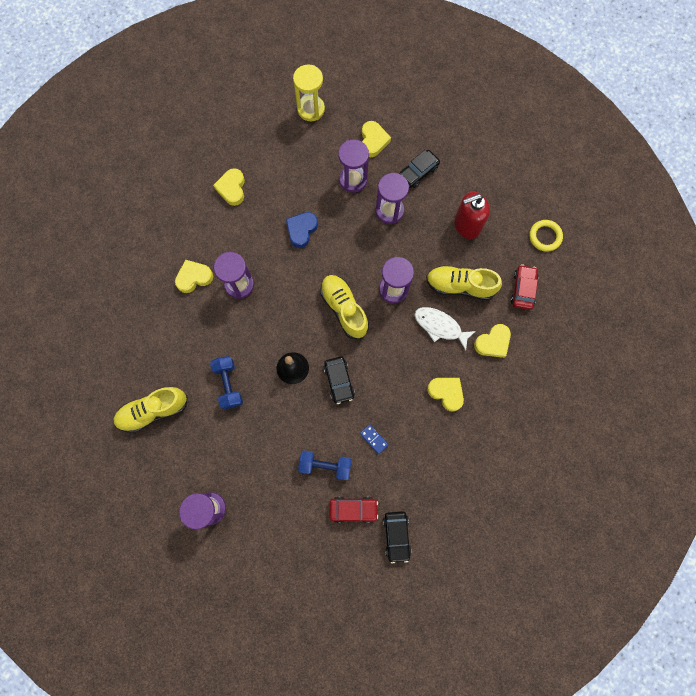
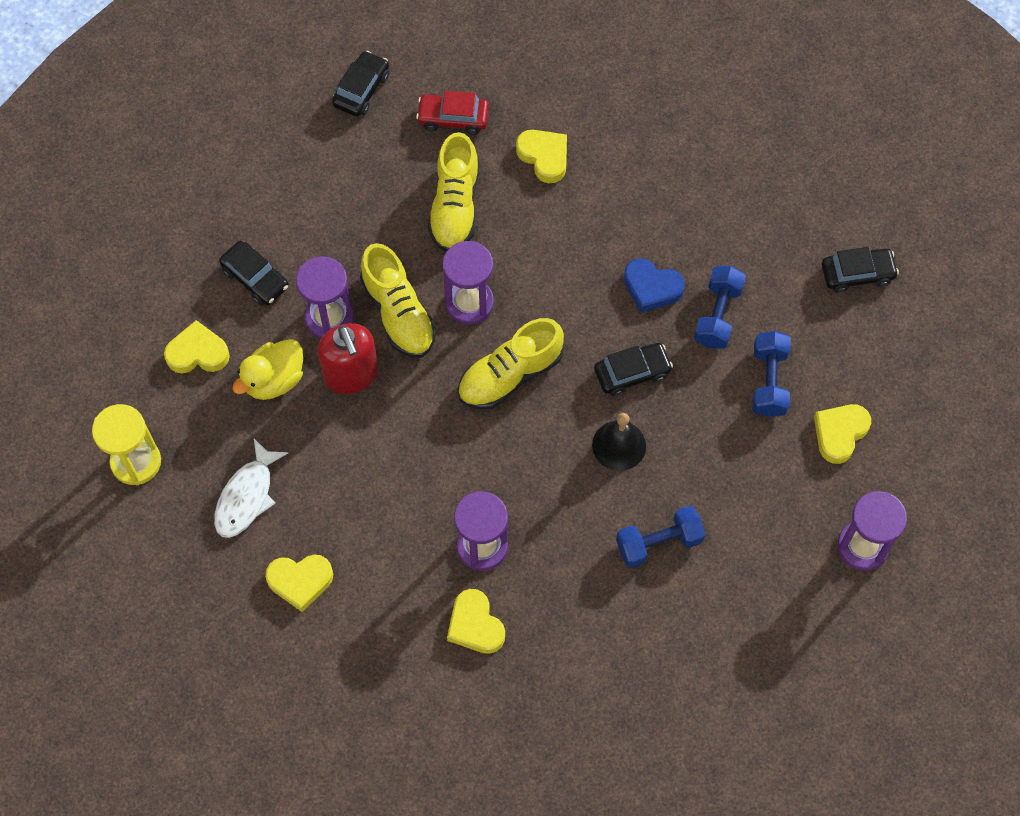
camera: 95 degrees left, 10 degrees down
yellow shoe [113,387,188,433] -> yellow shoe moved to [360,243,436,358]
blue heart [286,212,318,248] -> blue heart moved to [624,258,685,313]
red car [330,497,378,523] -> none
purple hourglass [338,139,369,193] -> yellow duck [232,339,303,400]
blue domino [360,424,388,454] -> blue dumbbell [694,266,746,349]
white fish [414,307,476,351] -> white fish moved to [214,439,288,538]
yellow heart [427,378,464,412] -> yellow heart moved to [814,404,871,464]
red soap dispenser [454,192,490,239] -> red soap dispenser moved to [318,323,378,394]
yellow ring [529,220,563,252] -> black car [332,51,389,117]

